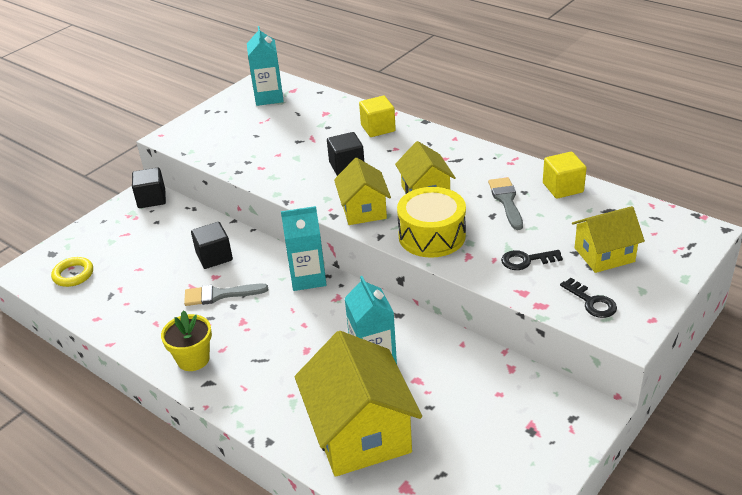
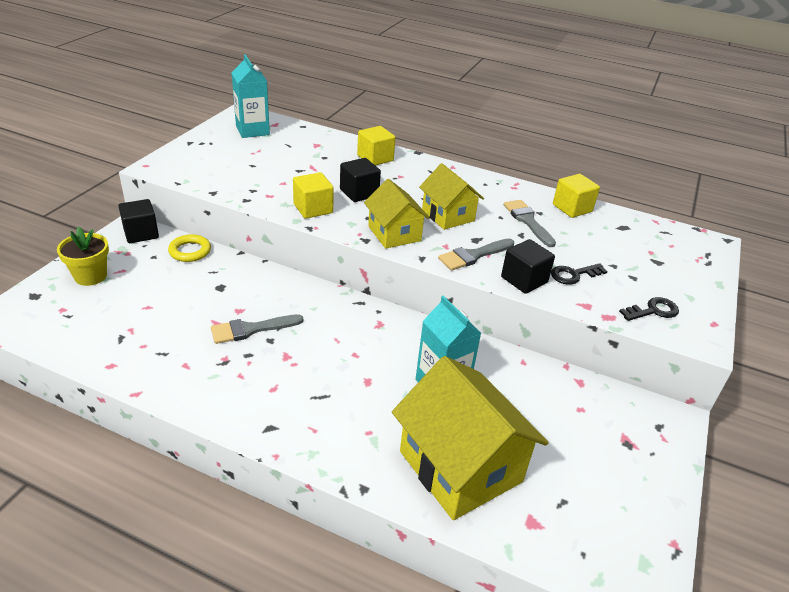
camera: 20 degrees left, 0 degrees up
yellow ring [51,257,93,287] -> yellow ring moved to [168,234,211,262]
yellow flower pot [161,310,212,371] -> yellow flower pot moved to [57,227,109,286]
black cube [191,222,233,269] -> black cube moved to [501,239,555,294]
turquoise carton [281,206,326,291] -> none
yellow drum [397,187,466,258] -> grey brush [438,238,514,270]
black key [560,278,617,318] -> black key turned 60 degrees counterclockwise [619,297,679,321]
yellow house [572,206,645,273] -> none
none -> yellow cube [293,172,334,219]

